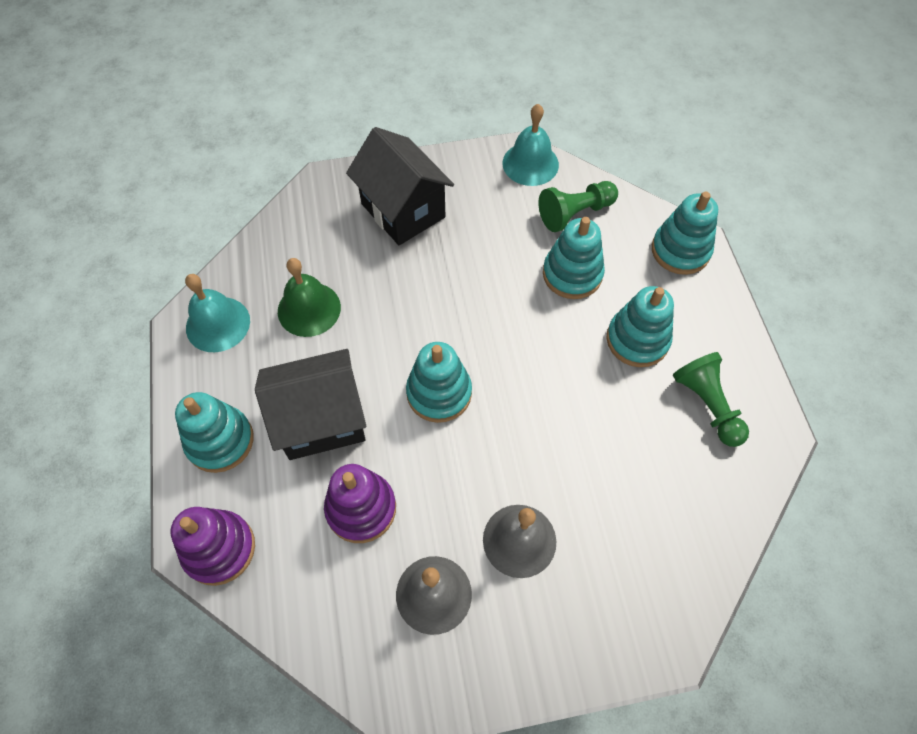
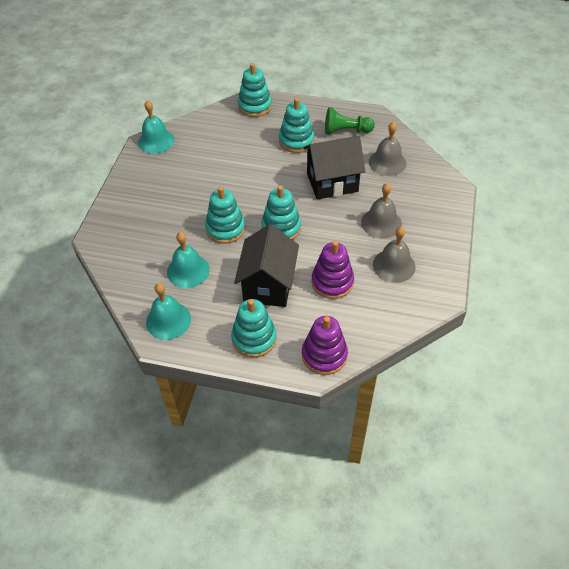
camera: 65 degrees left, 10 degrees down
green bell [278,258,341,337] -> turquoise bell [167,232,210,288]
black house [346,127,454,245] -> black house moved to [303,136,365,199]
green pawn [538,181,618,232] -> none
turquoise stacking toy [543,217,605,299] -> turquoise stacking toy moved to [205,186,245,244]
none -> grey bell [369,121,406,176]

